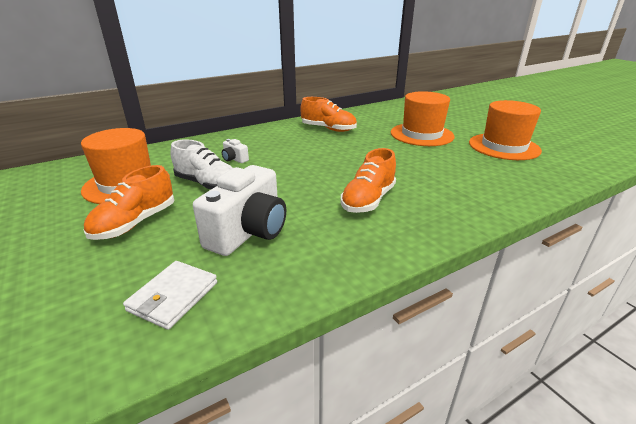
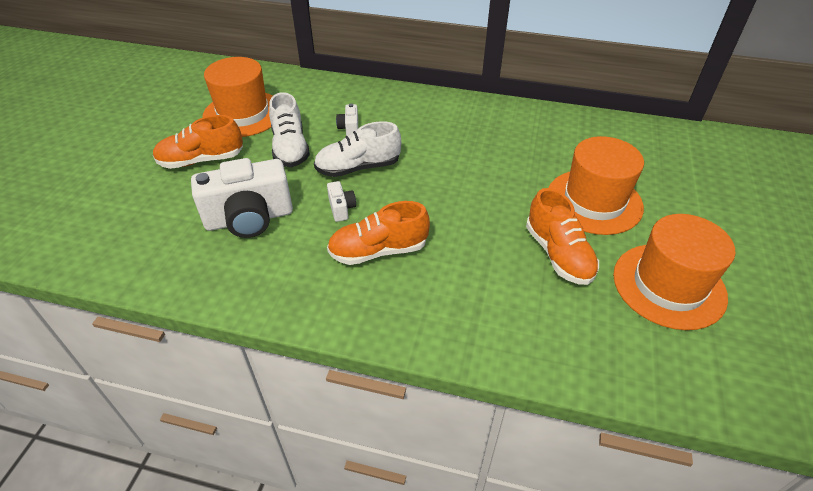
camera: 45 degrees right, 15 degrees up
white wallet [123,261,217,330] -> none
orange shoe [300,97,357,132] -> orange shoe moved to [526,188,599,285]
none -> white shoe [314,121,401,177]
none -> white camera [327,181,356,222]

